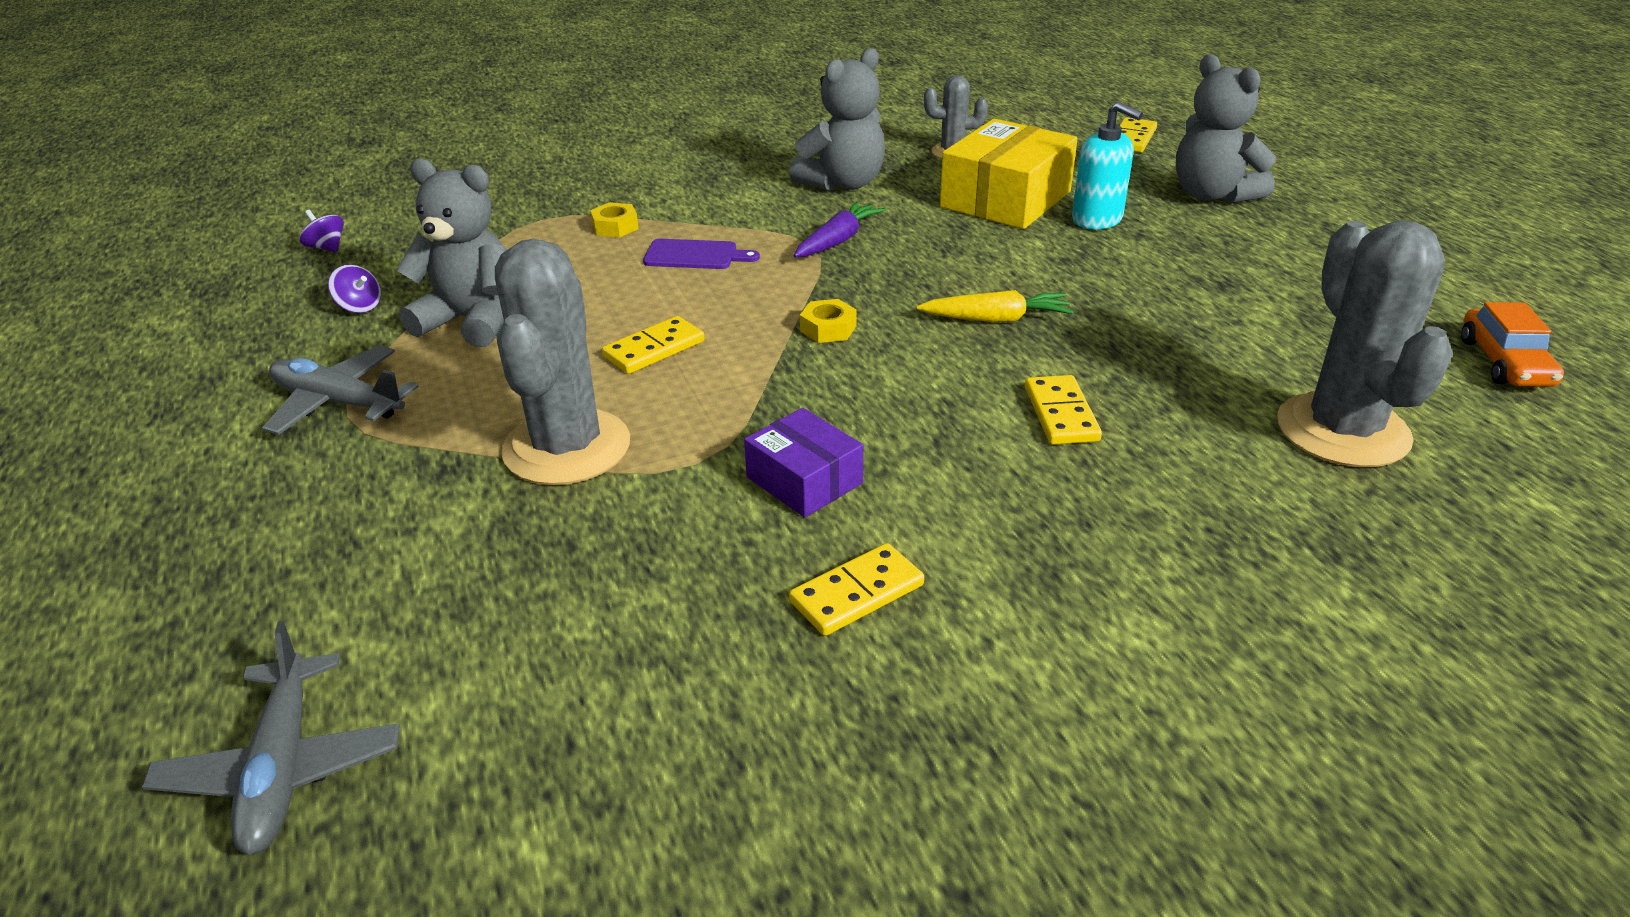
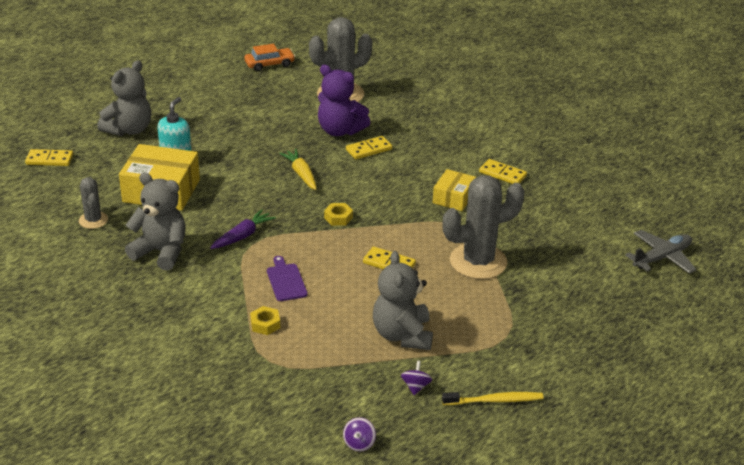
camera: 115 degrees left, 0 degrees up
grey plane [262,345,419,435] -> none
purple box [744,408,863,517] -> yellow box [433,169,476,211]
purple carrot [794,201,886,257] -> purple carrot turned 120 degrees clockwise [210,210,276,249]
none -> purple teddy bear [318,65,371,136]
none -> yellow toothbrush [442,392,543,405]

